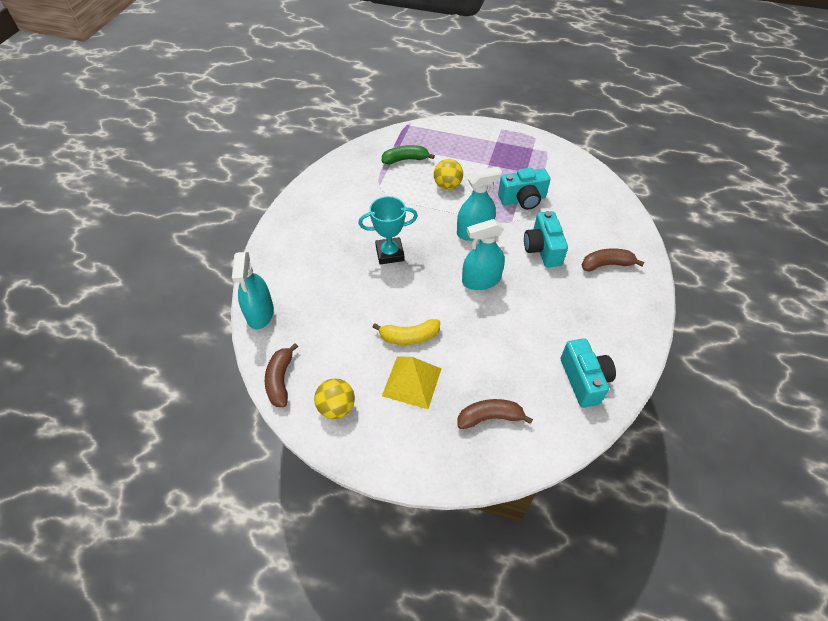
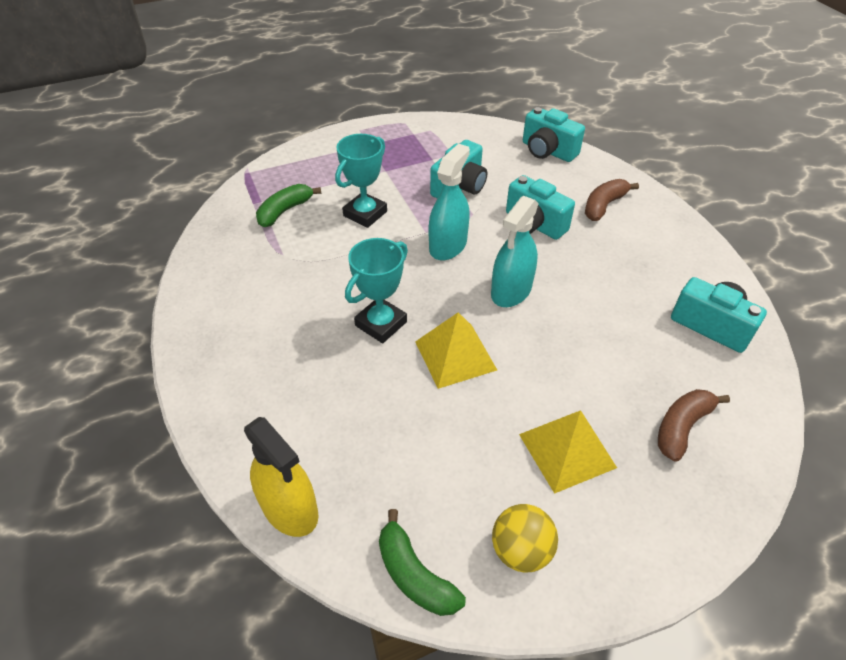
camera: 40 degrees left, 5 degrees down
turquoise spray bottle [232,252,274,329] -> yellow spray bottle [244,417,318,537]
brown banana [265,343,298,407] -> green banana [379,509,466,616]
yellow banana [372,319,440,345] -> none
yellow ball [434,159,463,190] -> turquoise trophy [335,134,387,228]
none -> yellow pyramid [415,312,497,389]
none -> turquoise camera [523,107,585,162]

